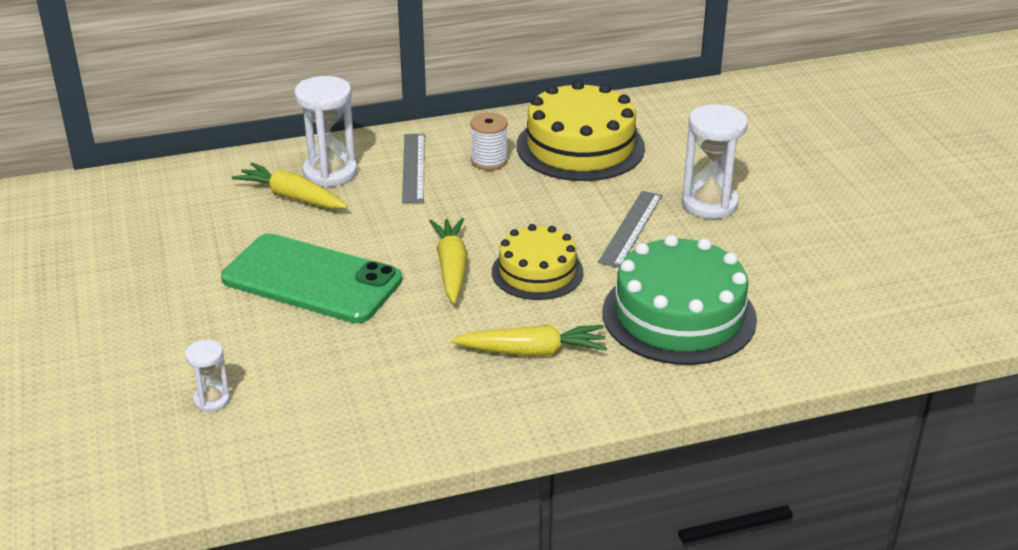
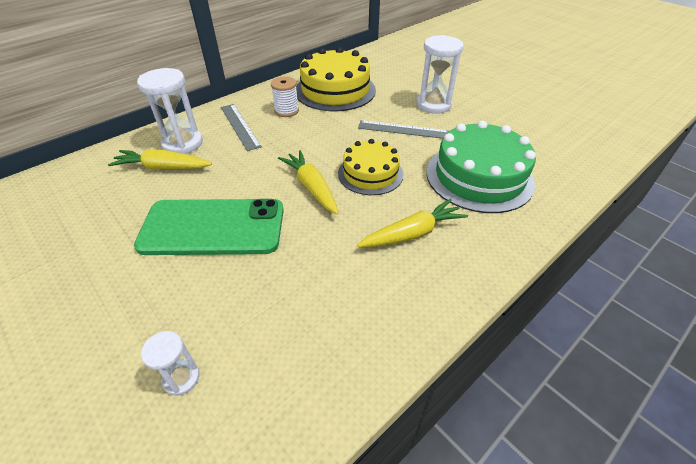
camera: 25 degrees left, 10 degrees up
grey ruler [598,191,662,268] -> grey ruler turned 75 degrees counterclockwise [358,120,449,139]

